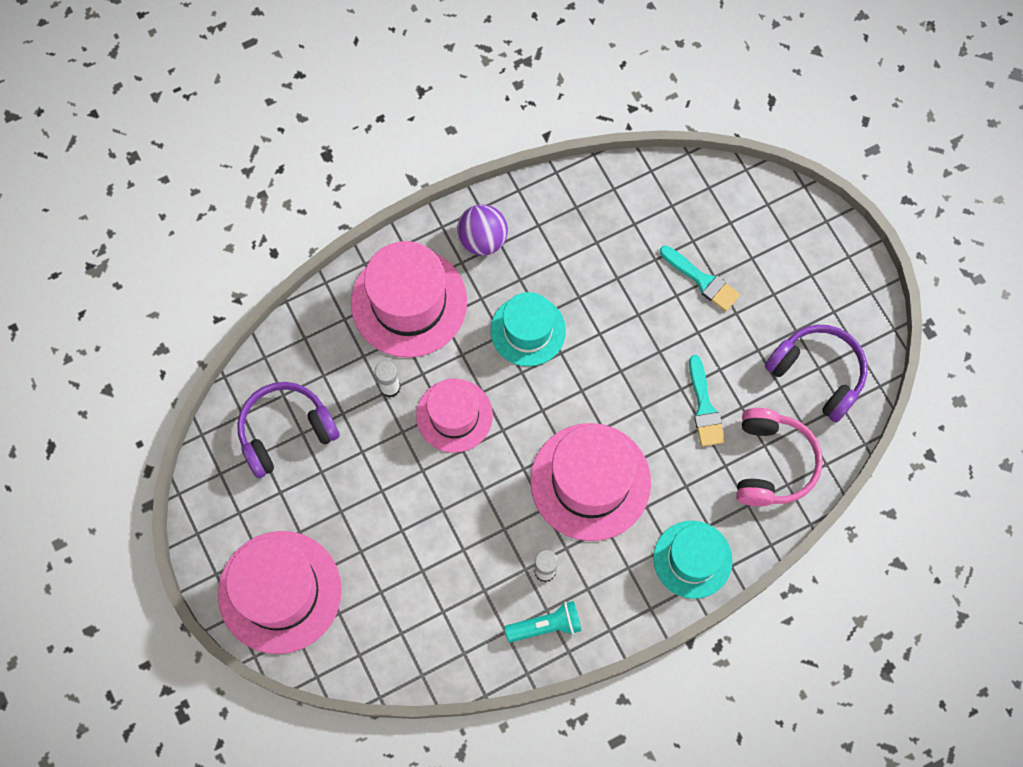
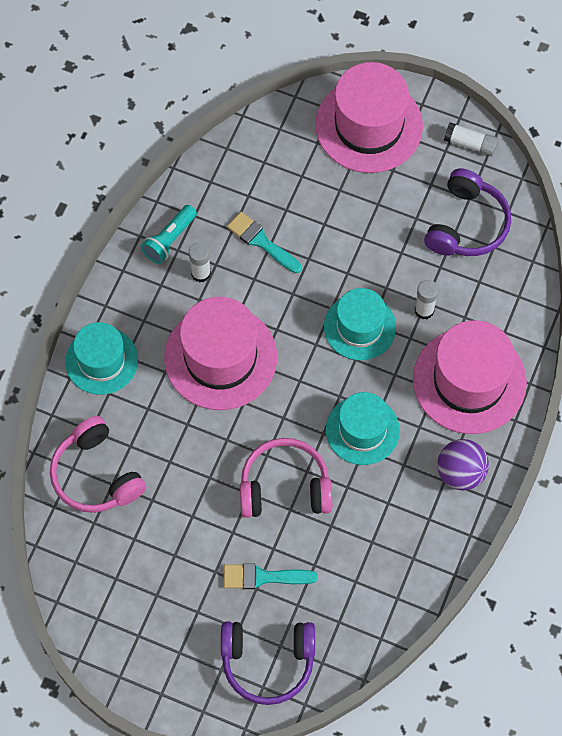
camera: 140 degrees right, 5 degrees down
pink hat [416,378,493,453] -> turquoise hat [324,288,396,360]
turquoise brush [689,355,725,447] -> turquoise brush moved to [227,212,302,273]
purple headphones [765,325,867,423] -> purple headphones moved to [221,622,315,705]
none -> pink headphones [240,438,332,518]
none -> white glue stick [444,122,498,156]

